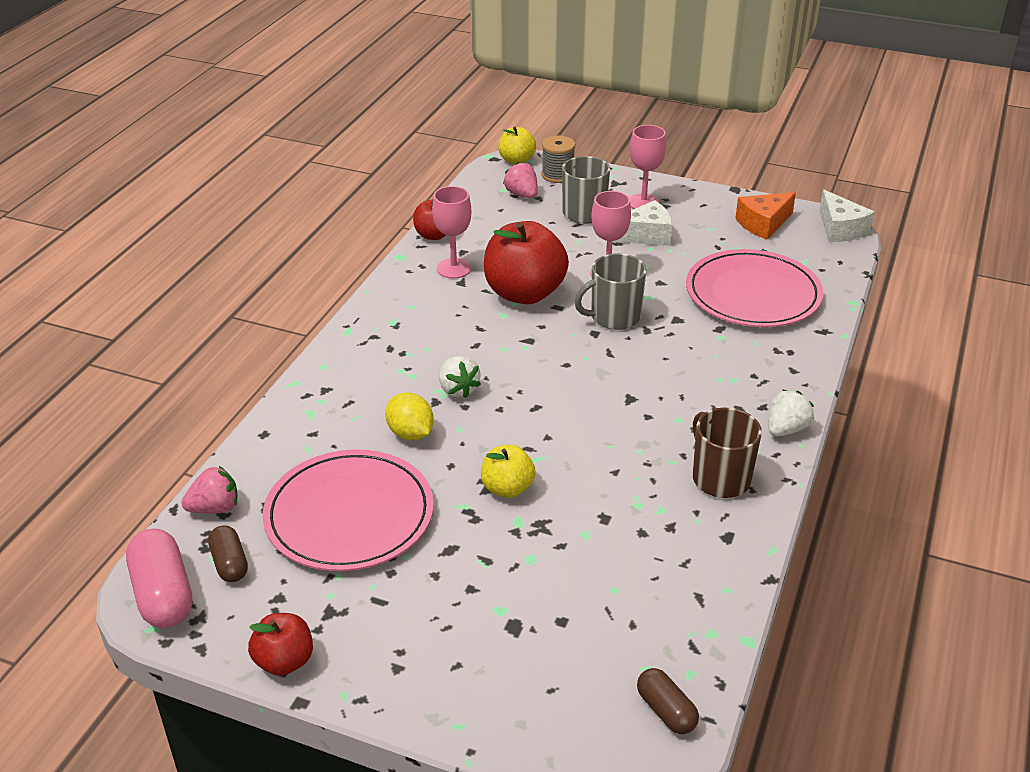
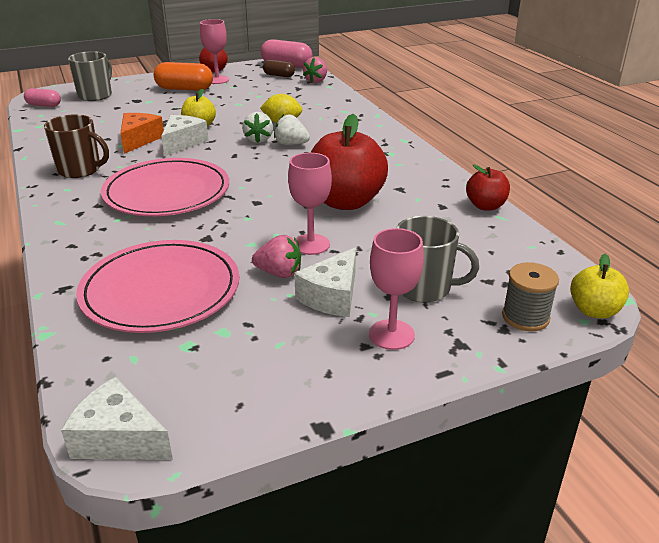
camera: 135 degrees right, 5 degrees down
pink plate [263,449,434,571] -> pink plate moved to [101,158,229,216]
pink goblet [432,186,471,279] -> pink goblet moved to [200,19,229,84]
pink strawberry [503,162,538,198] -> pink strawberry moved to [252,235,301,278]
grey mug [574,253,647,330] -> grey mug moved to [68,51,112,101]
brown capsule [637,668,699,734] -> pink capsule [24,88,61,107]
orange cheese [735,192,796,240] -> orange cheese moved to [120,113,164,154]
white strawberry [768,389,814,436] -> white strawberry moved to [242,112,273,143]
none -> orange capsule [153,62,213,91]
none -> white cheese [162,115,209,156]

